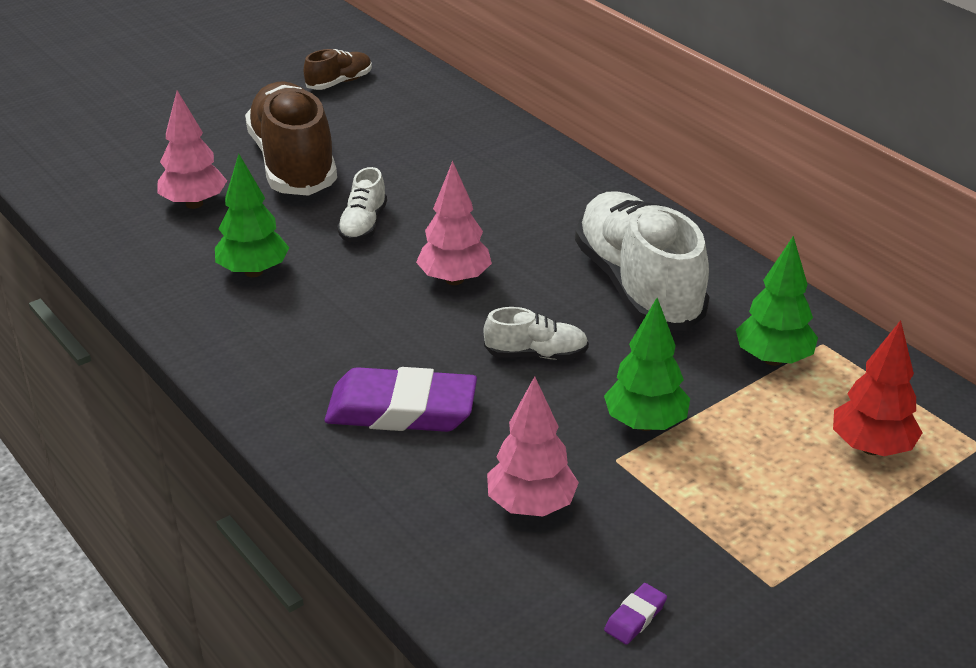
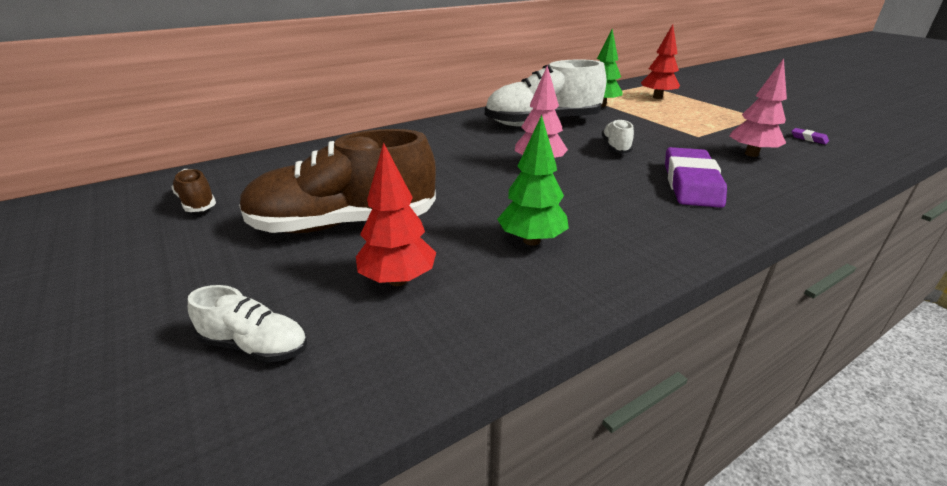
camera: 85 degrees left, 5 degrees down
pink tree [157,90,227,209] -> red tree [356,143,436,286]
white shoe [337,167,387,242] -> white shoe moved to [188,285,307,362]
green tree [604,298,690,431] -> none

